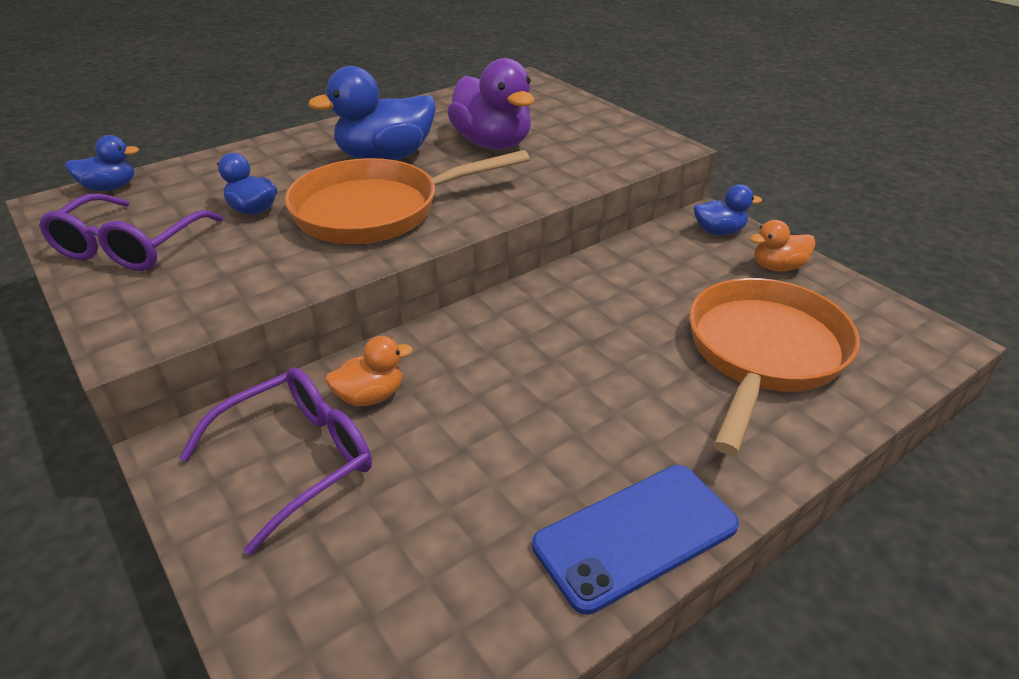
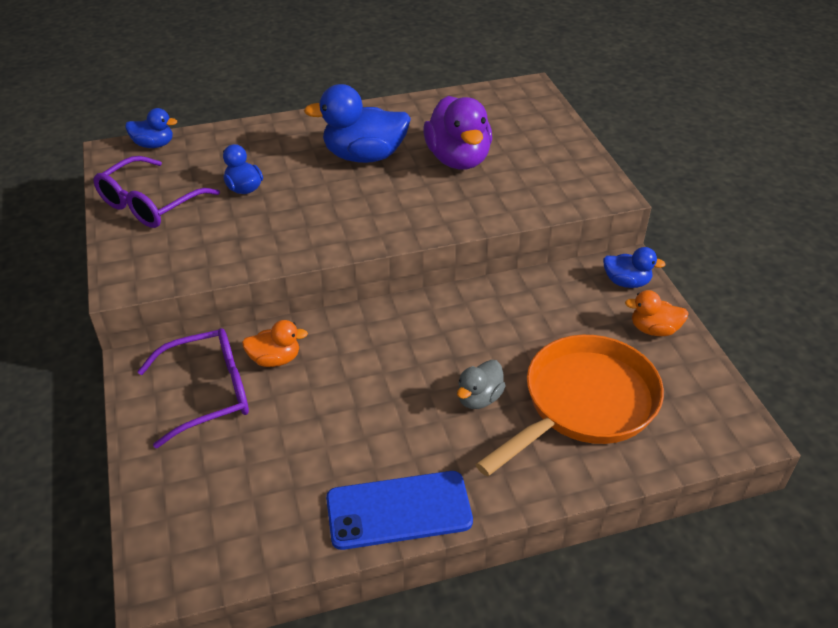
camera: 20 degrees right, 5 degrees up
orange pan [285,150,530,244] -> none
none -> grey duck [457,360,506,409]

